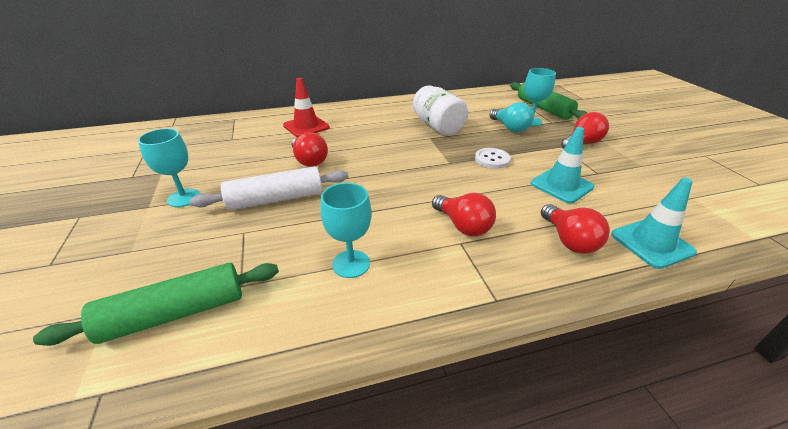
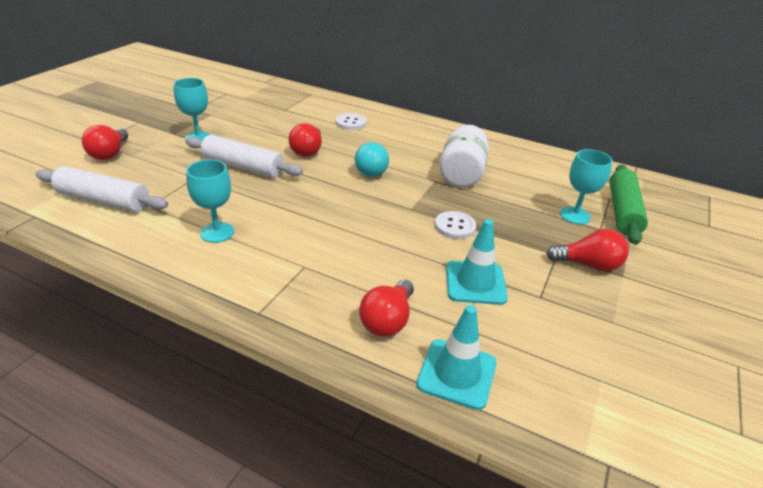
camera: 40 degrees right, 0 degrees up
green rolling pin [33,263,279,346] -> white rolling pin [35,166,168,212]
red traffic cone [283,78,330,137] -> white button [336,113,366,130]
red light bulb [432,193,496,236] -> red light bulb moved to [82,125,128,160]
turquoise light bulb [489,102,534,132] -> turquoise light bulb moved to [355,142,389,177]

